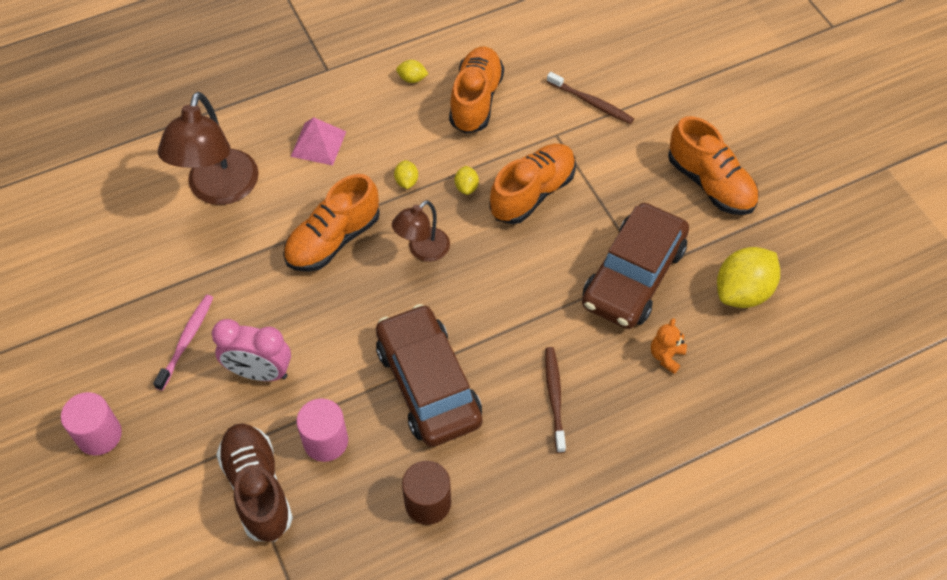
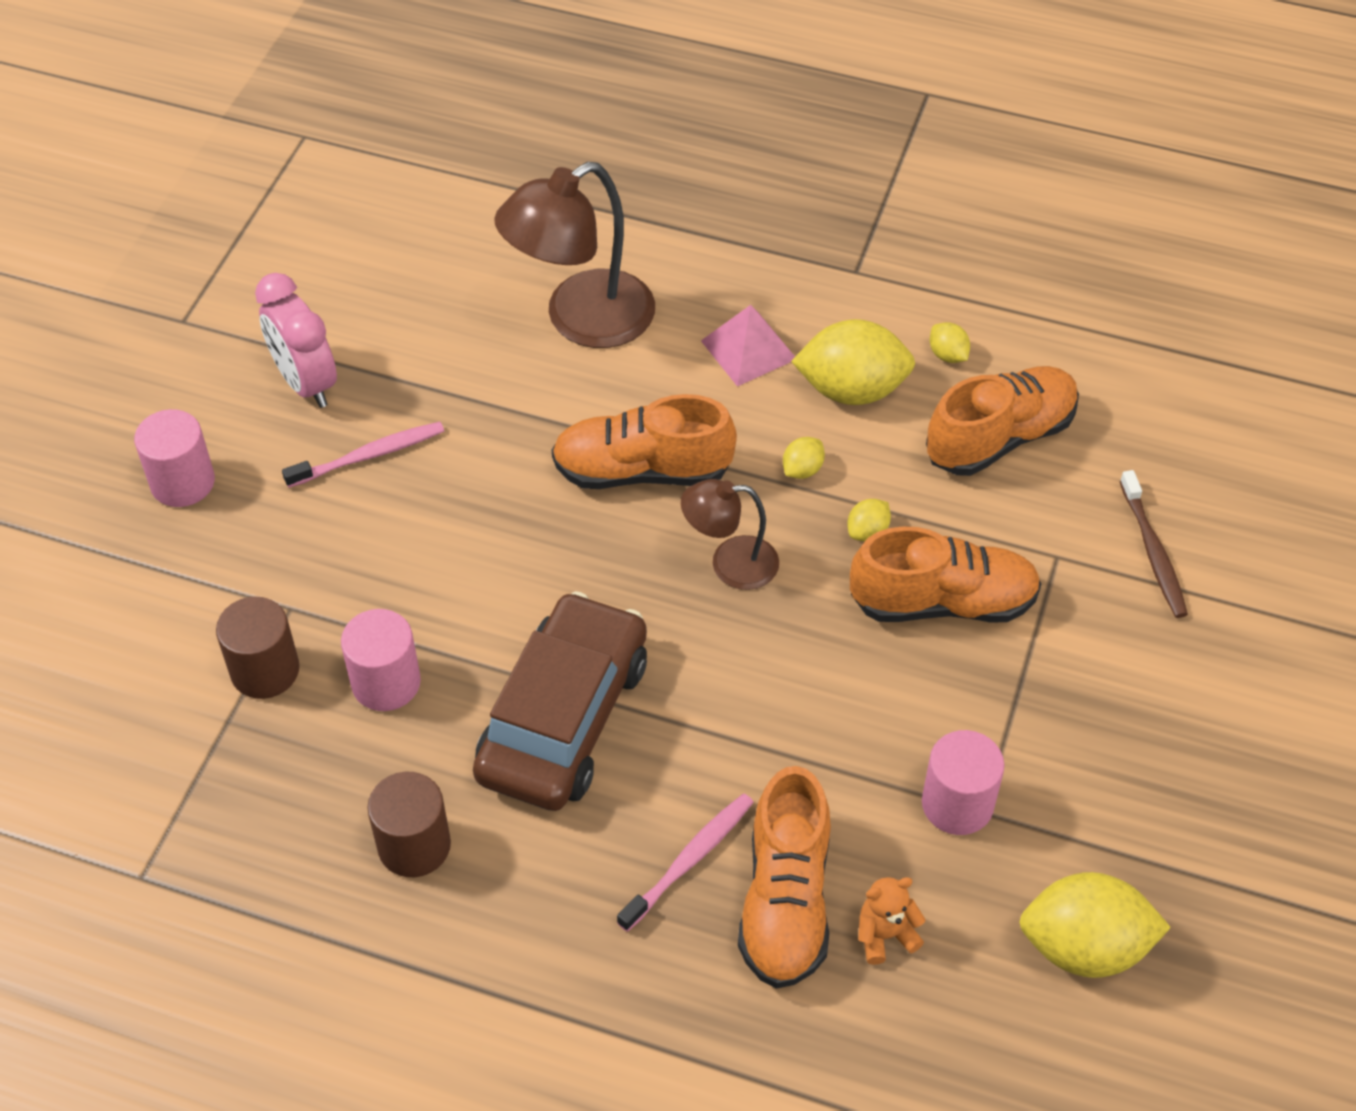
camera: 45 degrees right, 5 degrees down
pink clock [212,319,291,381] -> pink clock moved to [255,273,337,408]
brown shoe [216,423,293,542] -> brown cylinder [216,597,299,699]
brown toothbrush [545,347,566,453] -> pink toothbrush [617,794,754,932]
brown car [582,203,689,329] -> pink cylinder [922,730,1005,835]
orange shoe [668,116,759,215] -> orange shoe moved to [738,766,831,989]
none -> yellow lemon [791,319,915,405]

